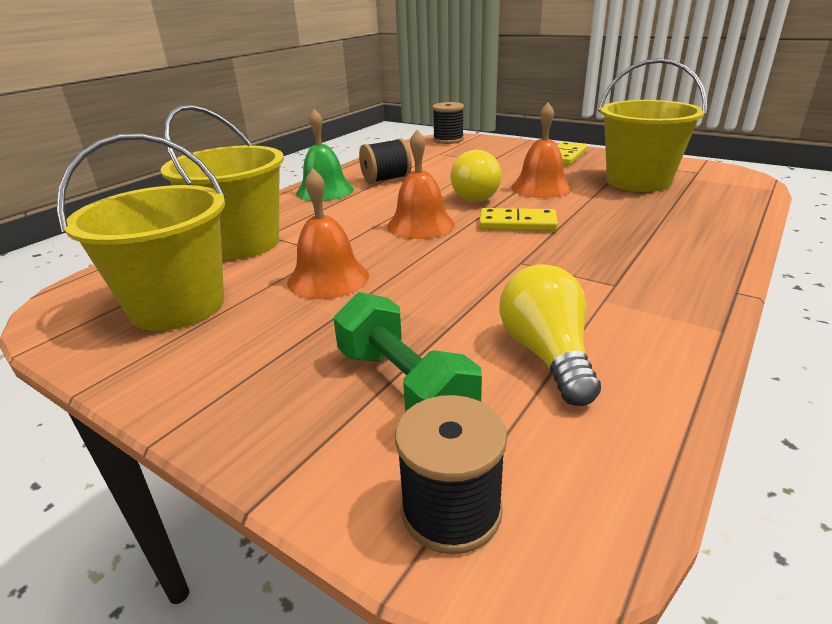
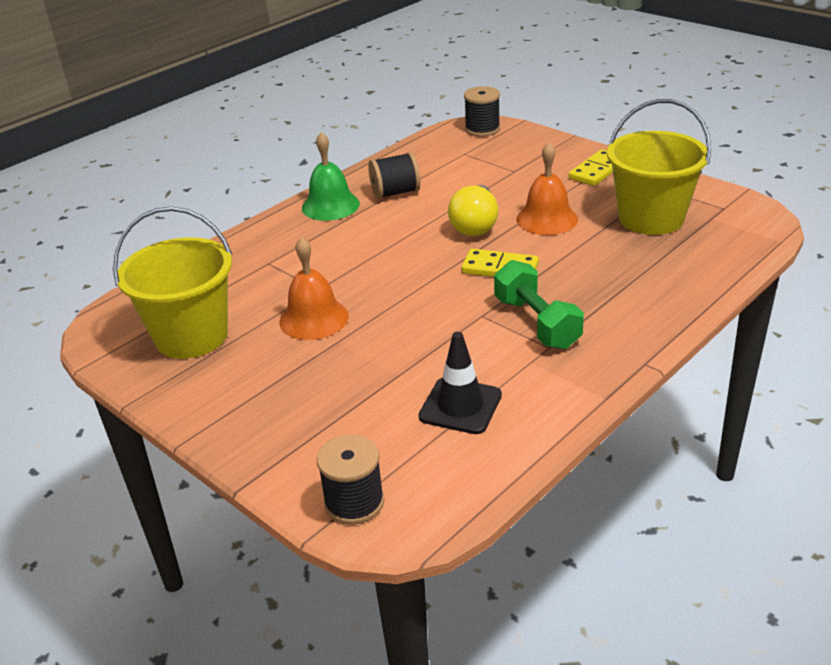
camera: 10 degrees right, 5 degrees up
yellow bucket [160,104,284,260] -> none
green dumbbell [333,292,482,412] -> green dumbbell moved to [494,260,584,349]
orange bell [387,130,455,239] -> none
yellow light bulb [500,264,601,406] -> black traffic cone [419,332,502,434]

